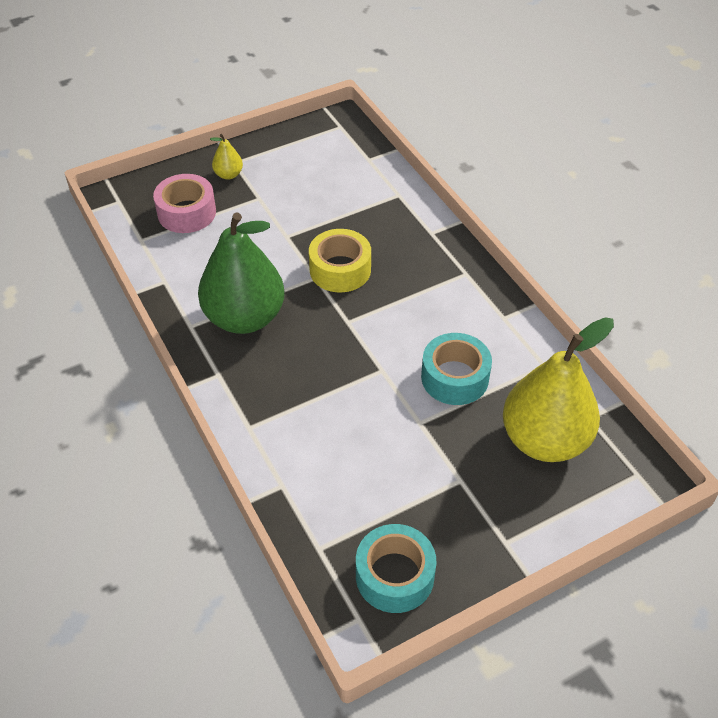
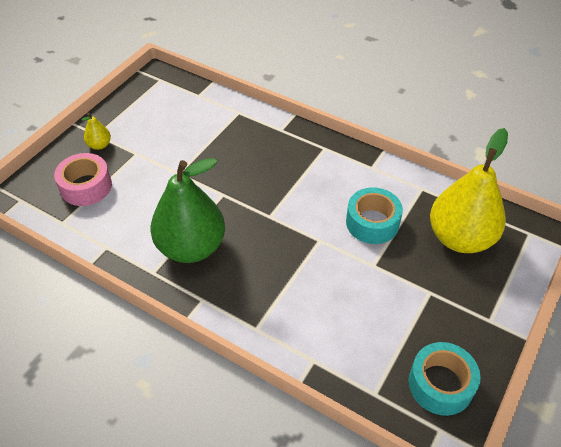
camera: 30 degrees left, 0 degrees up
yellow tape [309,229,371,292] -> none

